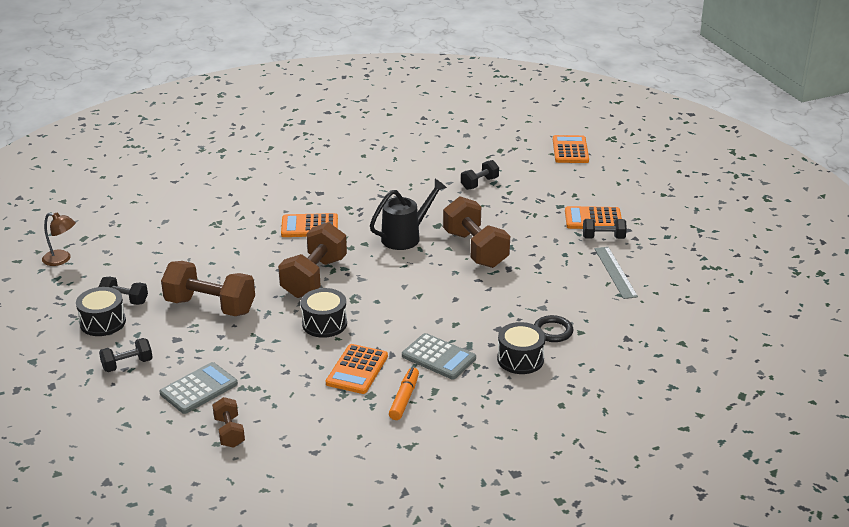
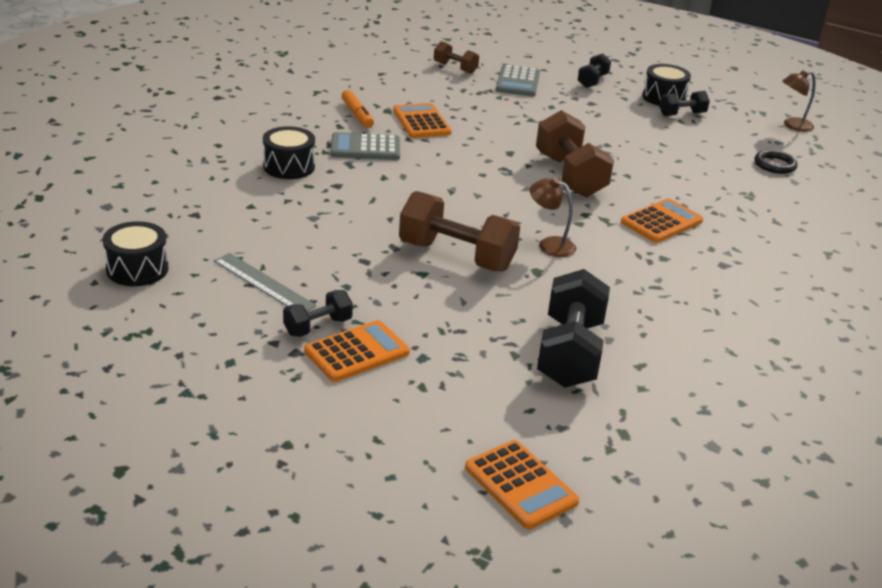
camera: 140 degrees right, 0 degrees up
brown dumbbell [161,261,255,316] -> none
black drum [301,288,347,338] -> black drum moved to [102,221,168,286]
black watering can [370,179,447,250] -> brown lamp [530,177,576,257]
black dumbbell [461,160,499,190] -> black dumbbell [537,269,610,388], size x1.90
black ring [534,315,573,342] -> black ring moved to [755,150,798,174]

